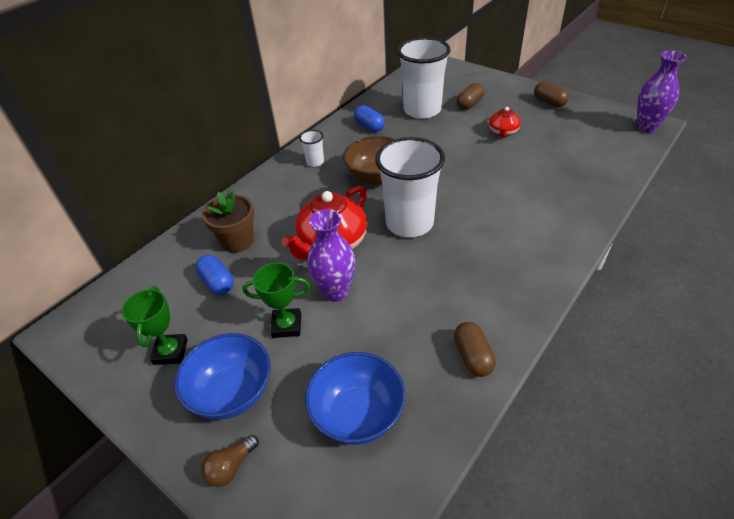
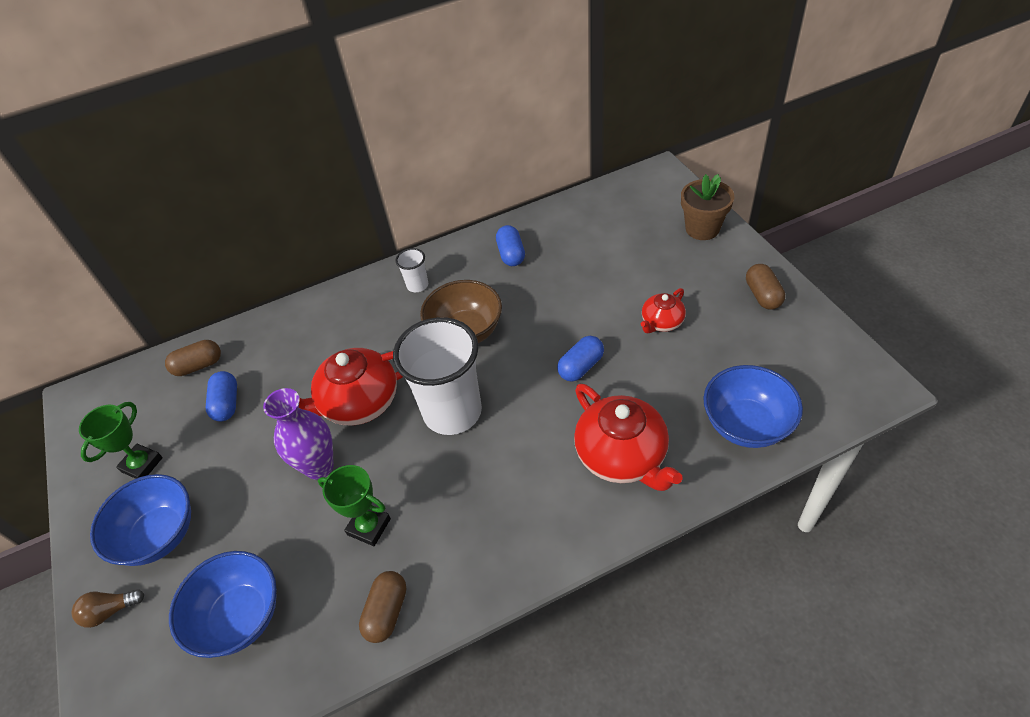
camera: 30 degrees right, 5 degrees up
brown flower pot [202,189,254,252] -> brown flower pot moved to [681,174,734,240]
green trophy [242,263,310,338] -> green trophy moved to [318,465,391,546]
white cup [397,37,451,119] -> none
brown capsule [457,83,484,110] -> brown capsule moved to [165,340,221,376]
purple vase [637,51,687,133] -> none
none -> blue capsule [557,336,604,382]
none -> red teapot [574,383,683,491]
none -> blue bowl [703,365,803,448]

